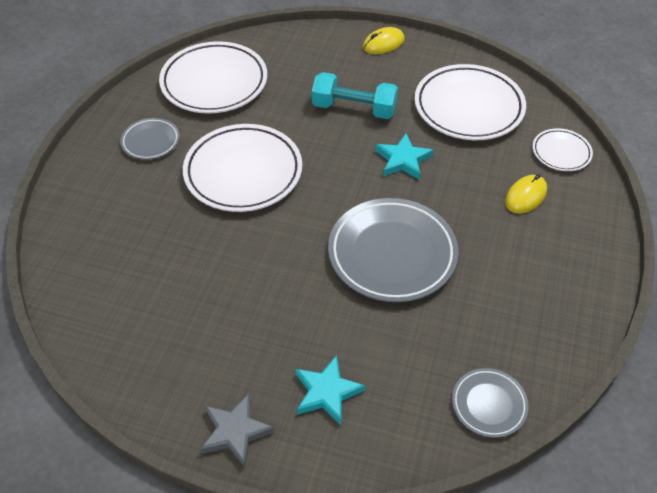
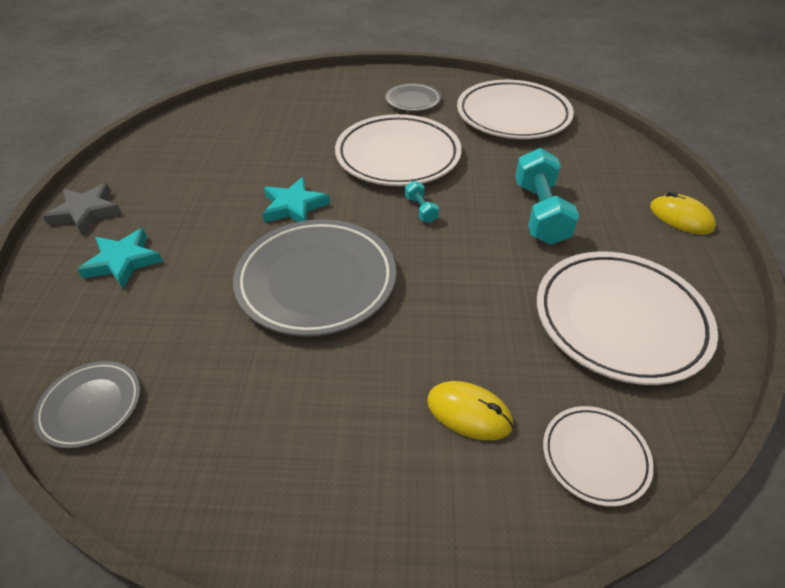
camera: 75 degrees right, 5 degrees down
turquoise star [376,133,433,180] -> turquoise star moved to [263,177,330,222]
none -> turquoise dumbbell [405,181,439,223]

